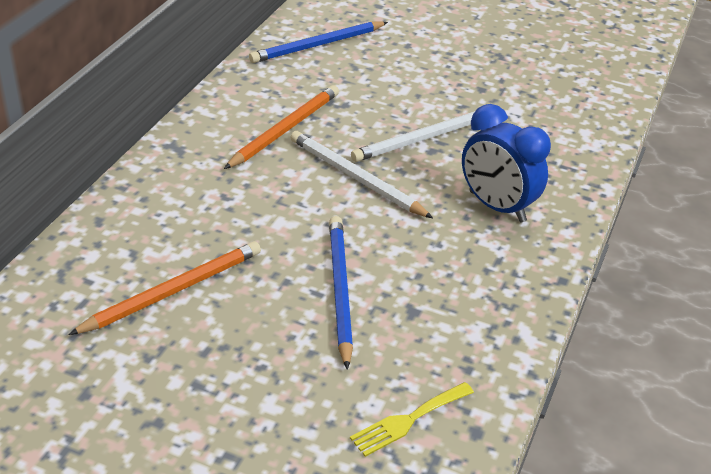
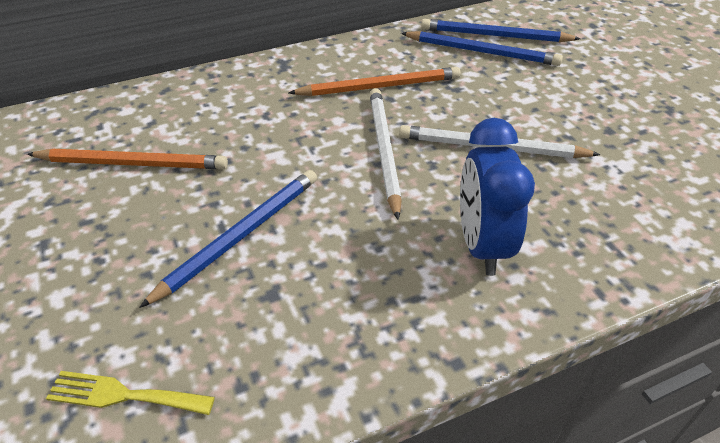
camera: 45 degrees right, 5 degrees up
none -> blue pencil [401,31,563,66]

